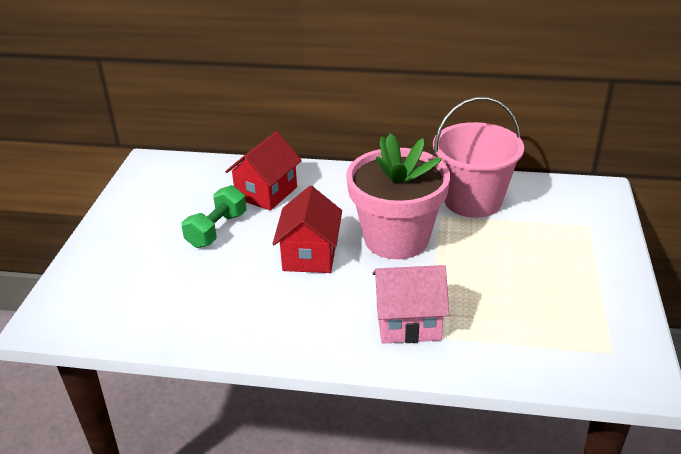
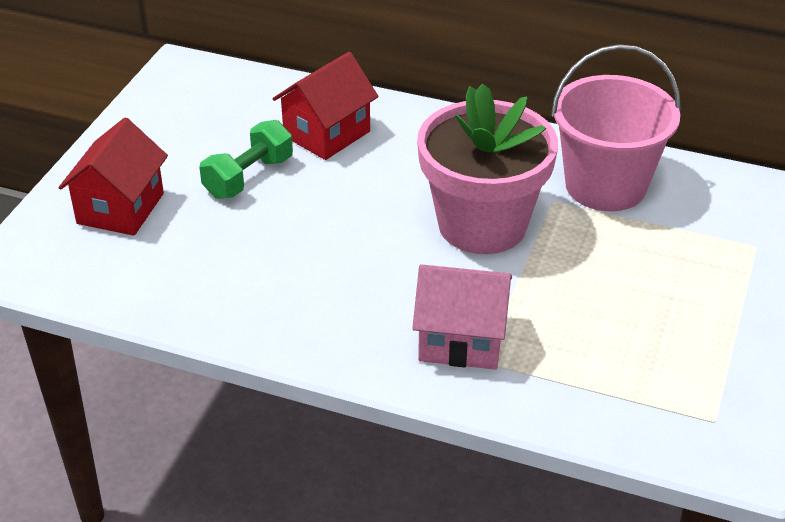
camera: 10 degrees right, 5 degrees up
red house [273,186,342,273] -> red house moved to [59,118,168,236]

